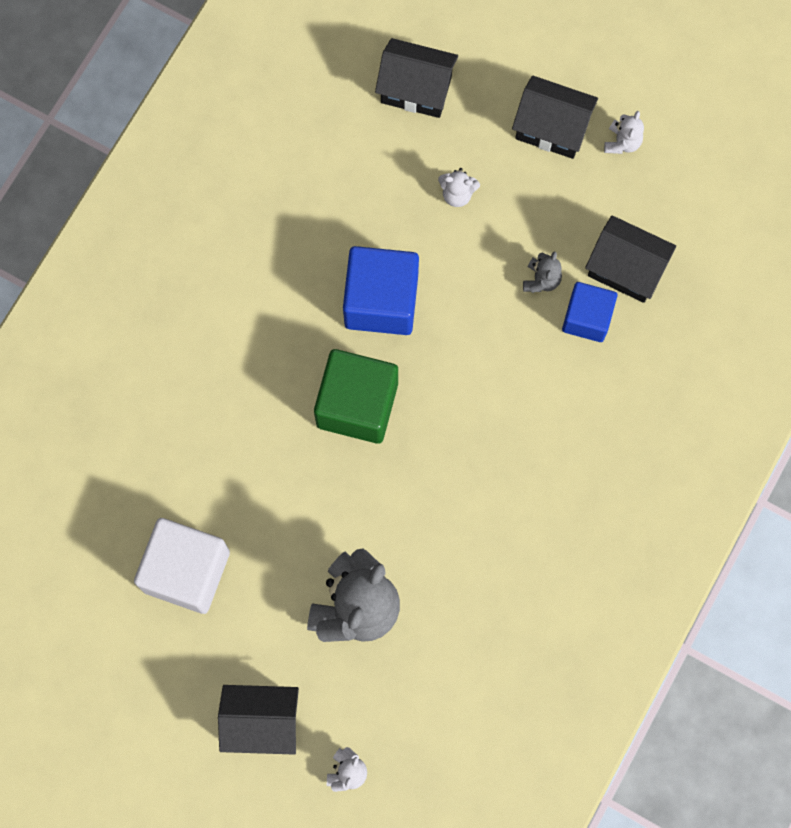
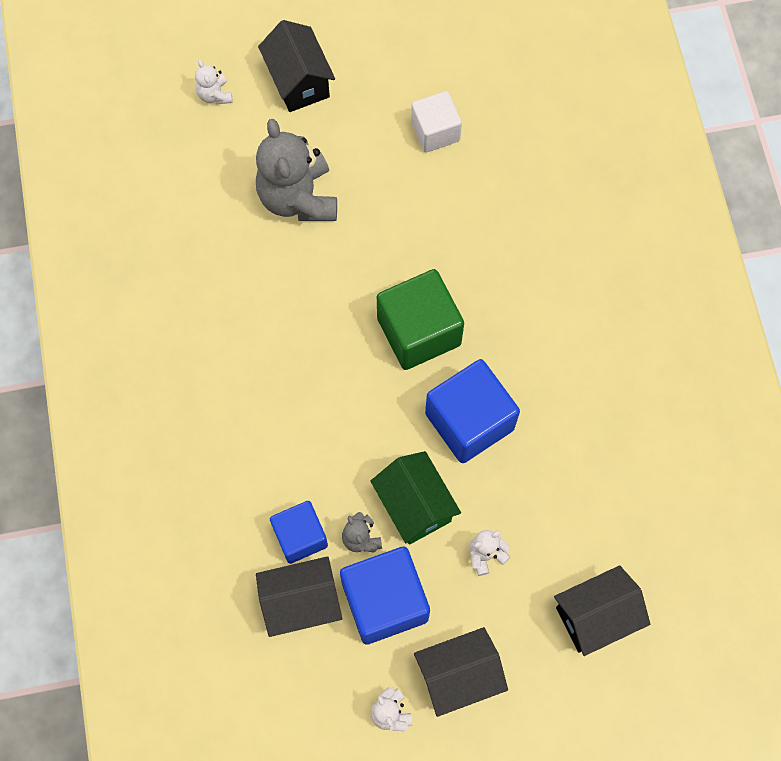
camera: 140 degrees right, 5 degrees down
white cube [134,518,230,614] -> white cube [411,91,462,153], size x0.63
black house [218,685,299,755] -> black house turned 75 degrees counterclockwise [258,20,335,112]
none -> blue cube [340,547,430,645]
none -> green house [370,451,461,544]

